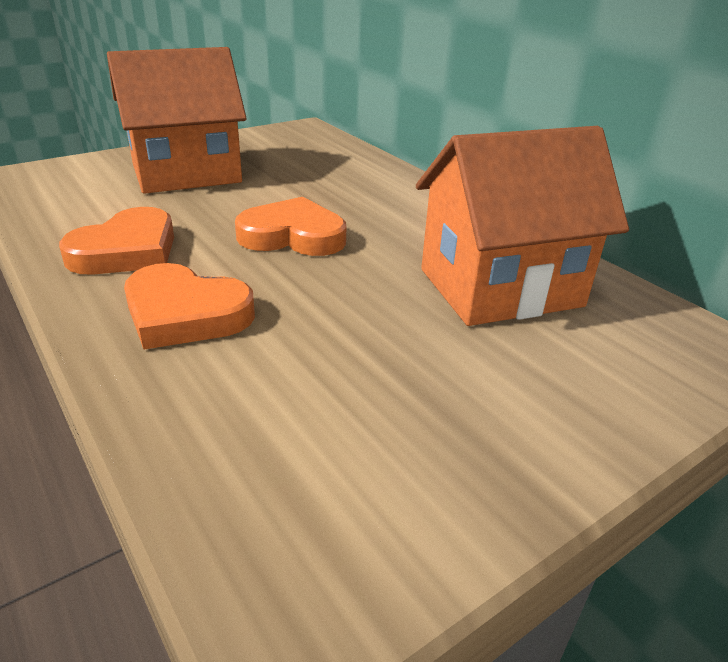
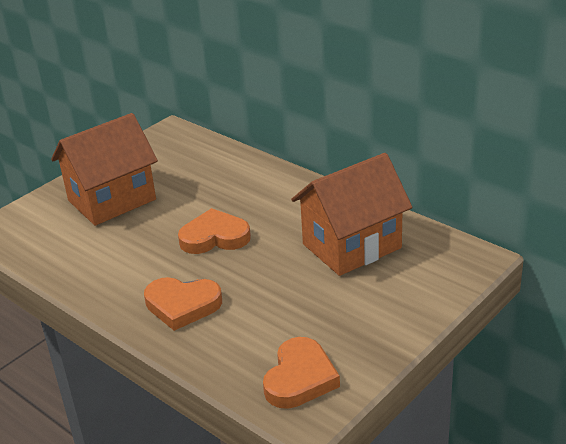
camera: 10 degrees left, 0 degrees up
orange heart [59,207,174,275] -> orange heart moved to [263,337,340,409]

